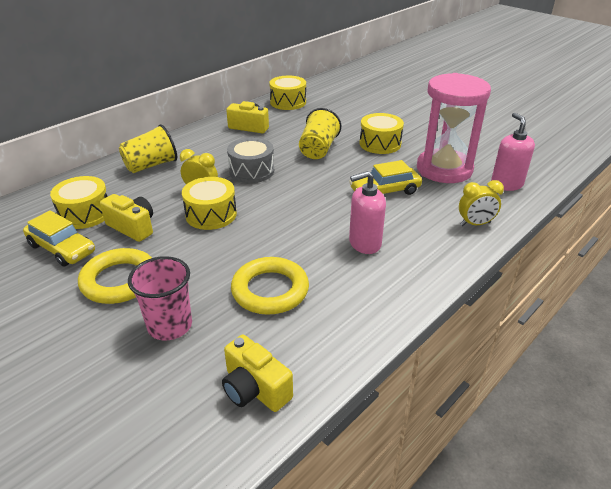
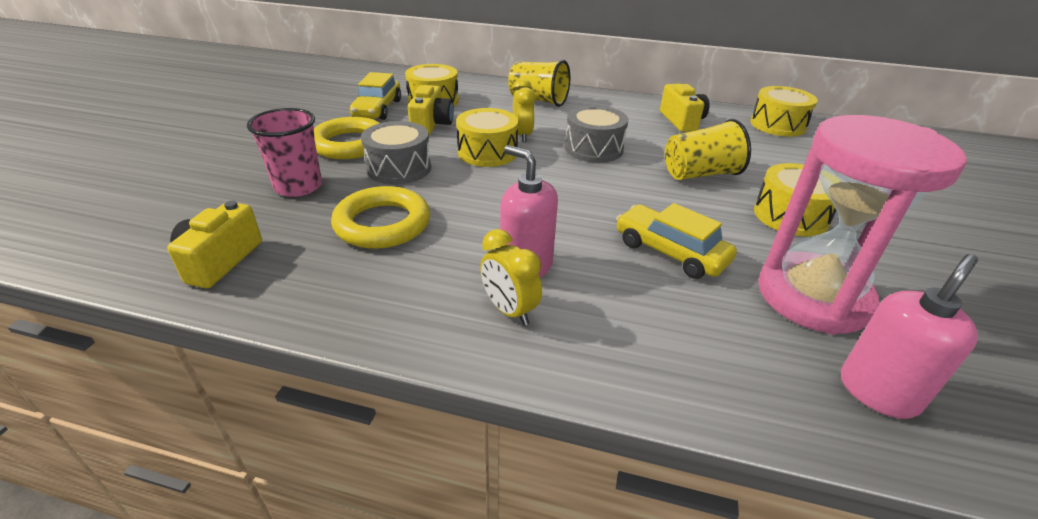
camera: 60 degrees right, 0 degrees up
yellow clock [459,180,504,226] -> yellow clock moved to [480,229,542,325]
none -> grey drum [361,121,431,184]

